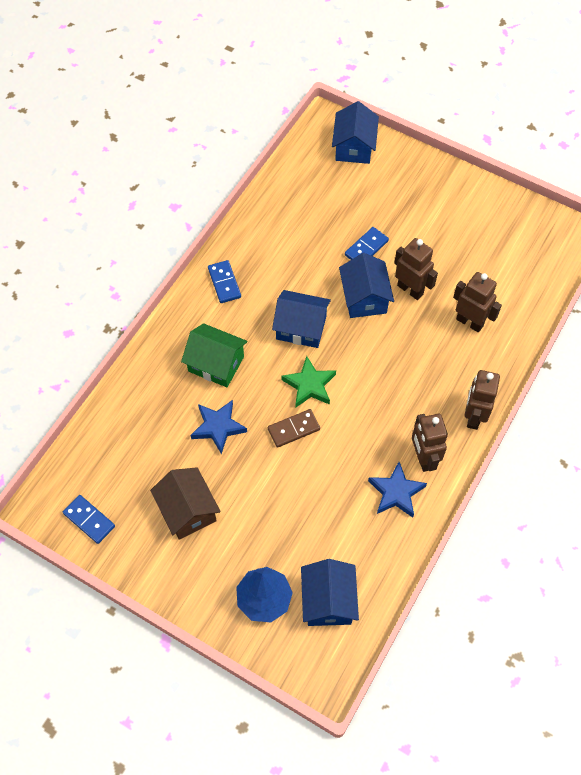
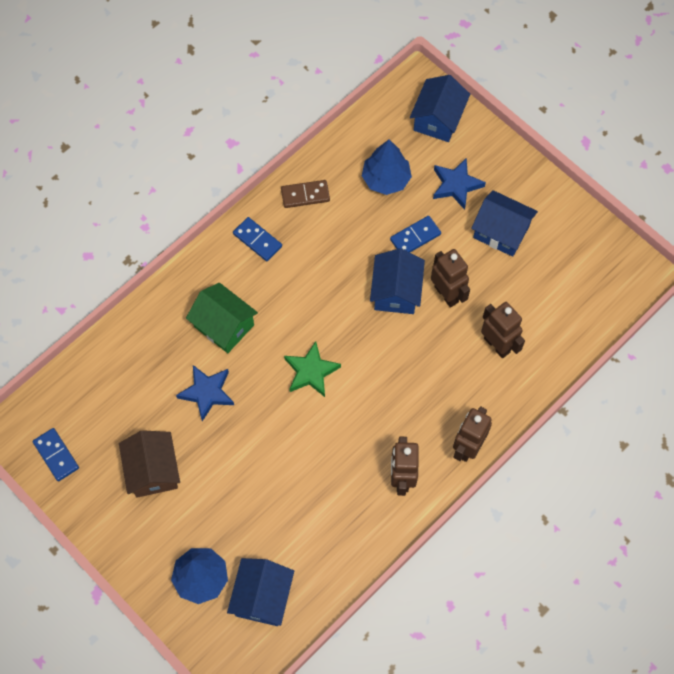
camera: 15 degrees right, 5 degrees up
blue domino [208,260,241,303] -> blue domino turned 45 degrees counterclockwise [233,217,282,261]
brown domino [268,409,320,448] -> brown domino moved to [281,180,330,208]
blue house [272,290,331,348] -> blue house moved to [471,190,538,257]
blue star [368,462,427,518] -> blue star moved to [433,158,486,210]
none -> blue tree [362,139,412,195]

